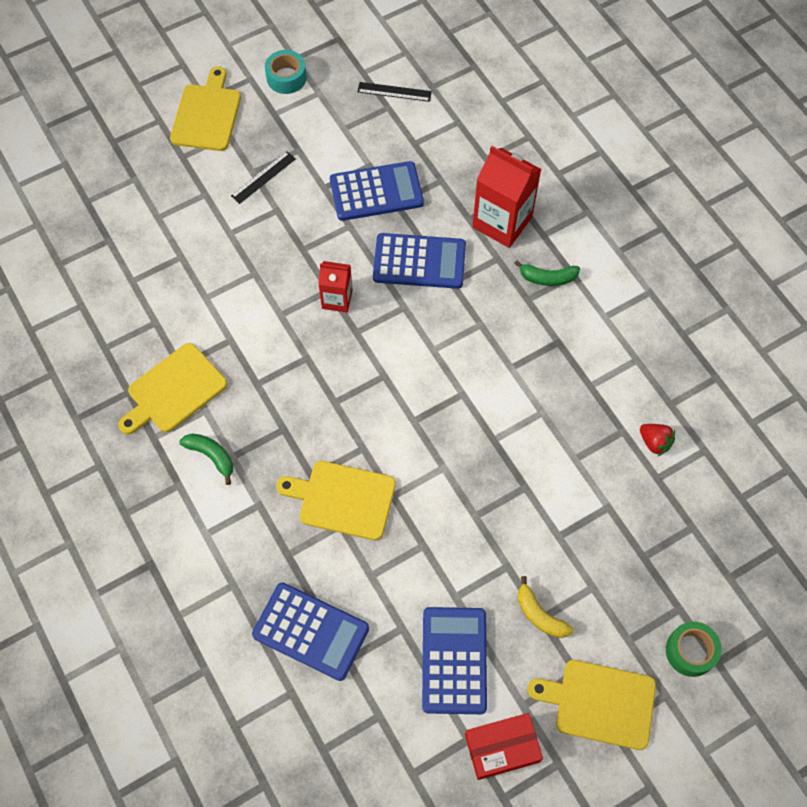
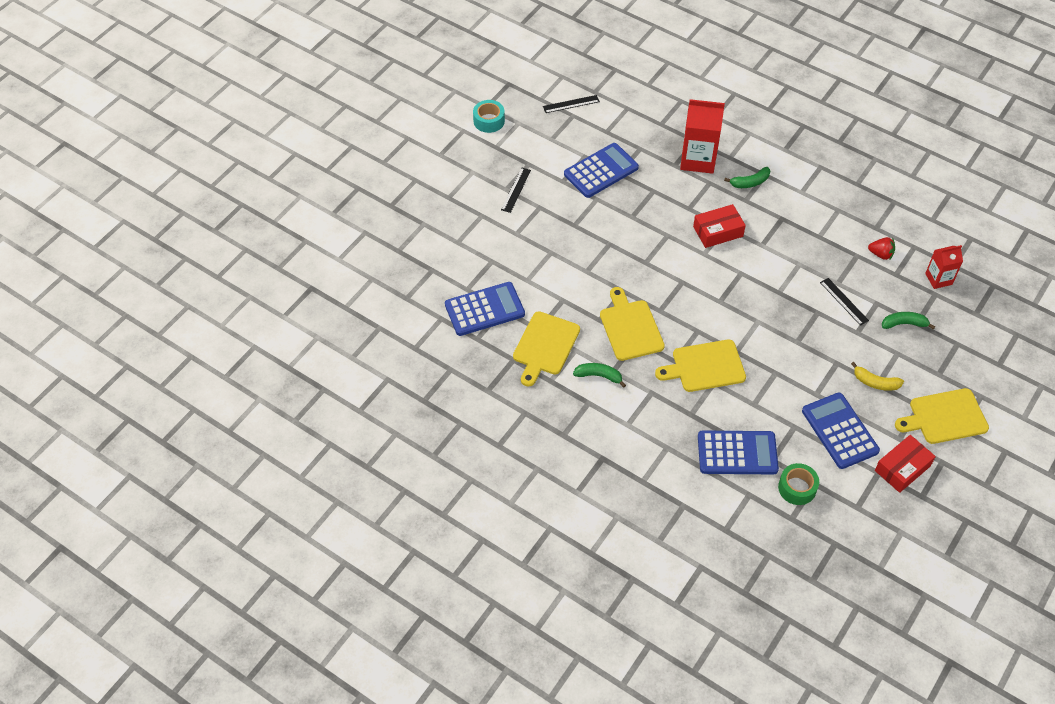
camera: 25 degrees left, 10 degrees down
yellow cutting board [170,66,241,151] -> yellow cutting board moved to [600,287,665,361]
red carton [318,261,352,313] -> red carton moved to [925,245,963,289]
blue calculator [373,233,466,289] -> blue calculator moved to [445,282,525,336]
green tape [666,622,722,677] -> green tape moved to [778,463,819,505]
none -> red box [693,204,746,248]
none -> black ruler [820,278,869,326]
none -> green banana [882,312,935,329]

